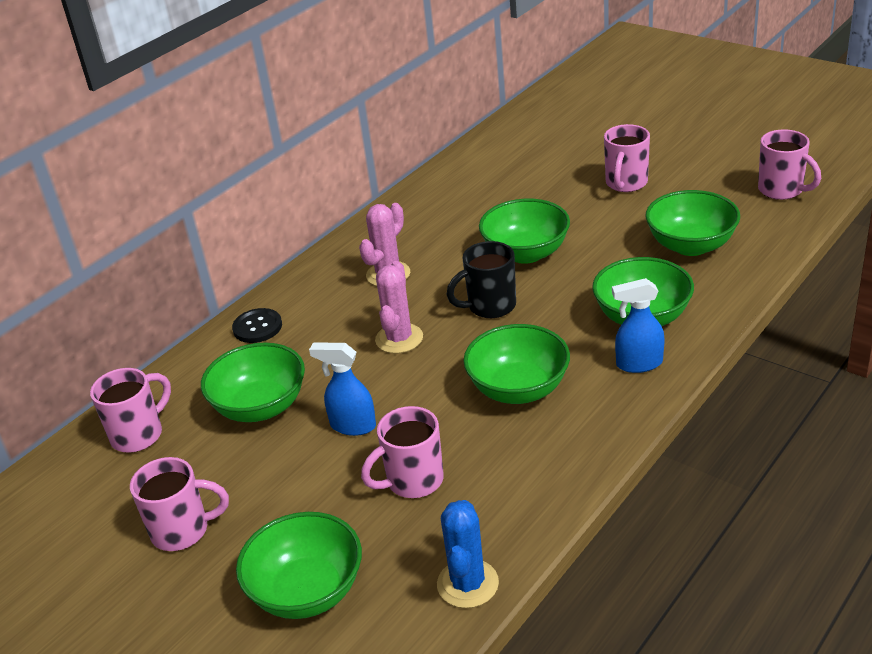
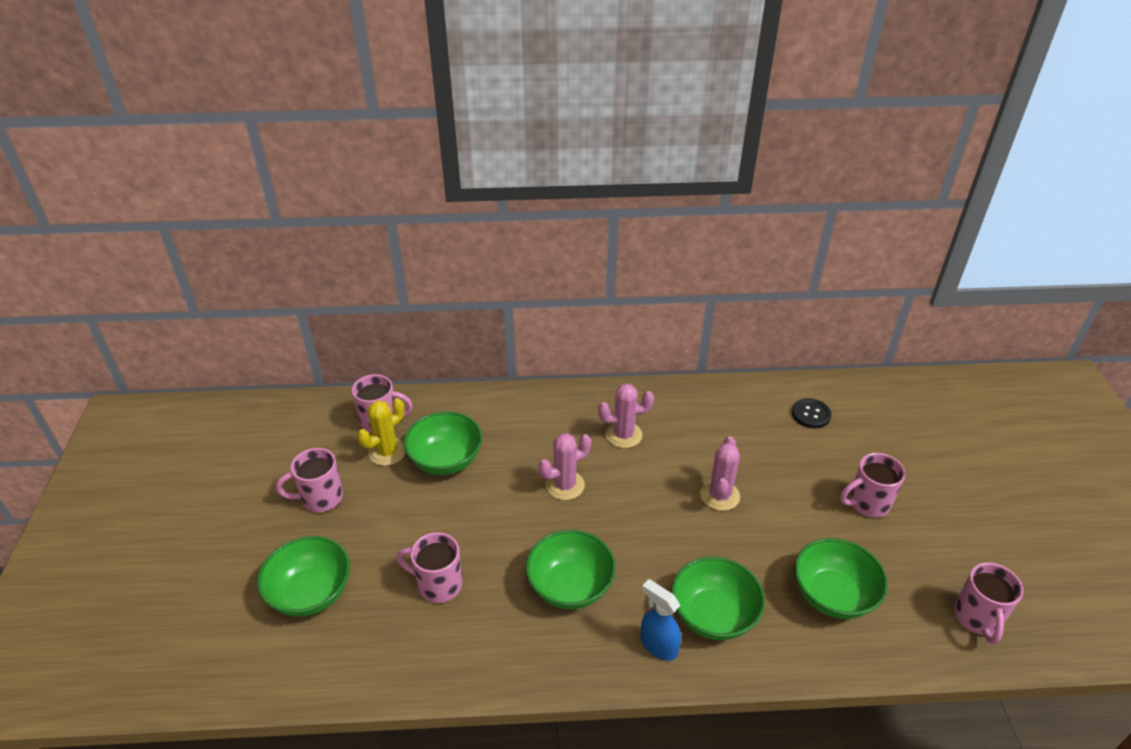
camera: 45 degrees right, 5 degrees up
pink mug [130,457,229,551] -> pink mug turned 120 degrees clockwise [276,448,343,512]
black button [232,308,282,343] -> black button moved to [792,398,832,428]
blue spray bottle [309,342,376,436] -> none
blue cactus [437,500,499,608] -> none
black mug [447,241,516,318] -> none
green bowl [479,199,570,264] -> pink cactus [700,436,740,511]
none -> yellow cactus [357,398,406,466]

